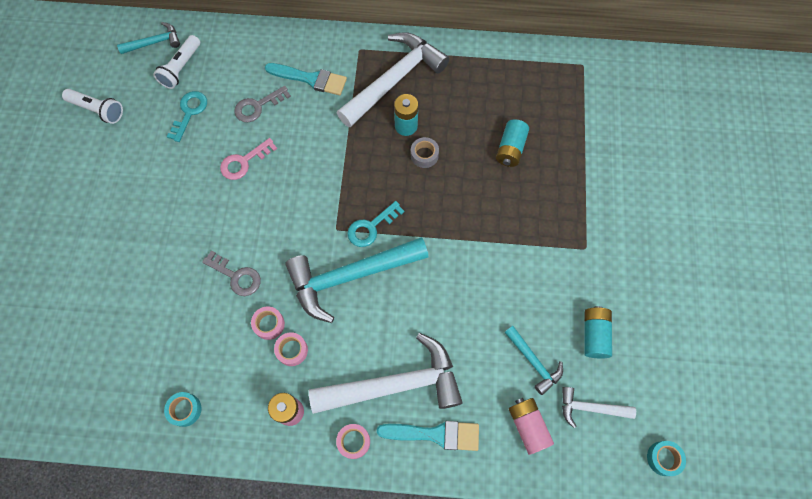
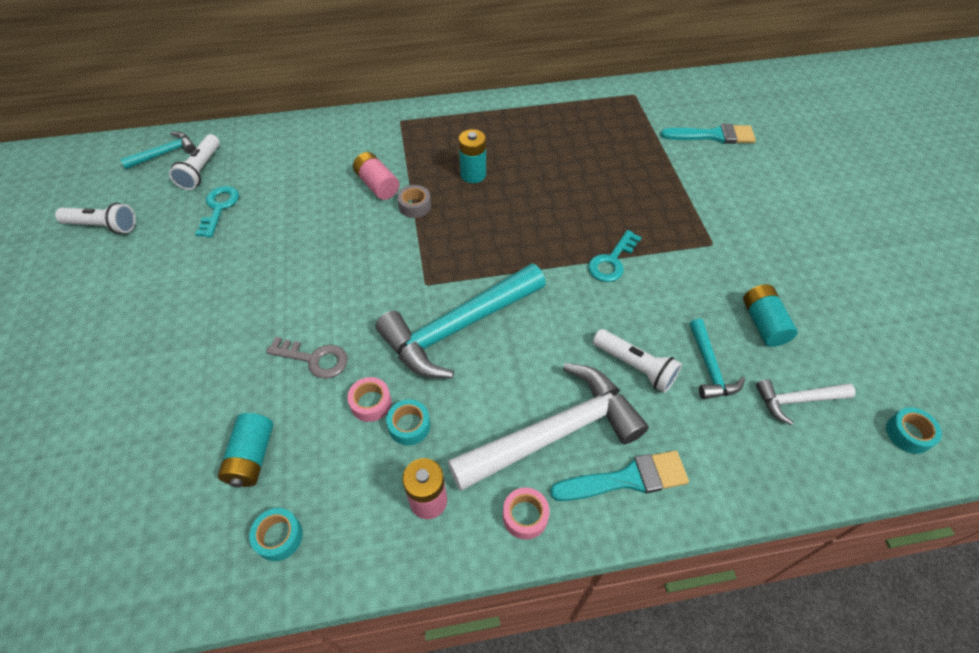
camera: 15 degrees left, 15 degrees down
pink key [220,138,277,180] -> none
grey key [234,86,291,122] -> none
turquoise brush [265,63,347,95] -> turquoise brush moved to [660,124,756,144]
pink tape [274,332,308,366] -> turquoise tape [386,399,430,445]
white hammer [337,32,449,127] -> none
turquoise key [347,201,404,247] -> turquoise key moved to [588,230,642,282]
grey tape [411,137,439,168] -> grey tape moved to [397,185,431,218]
turquoise battery [496,119,529,167] -> turquoise battery moved to [218,413,273,488]
turquoise hammer [504,326,563,395] -> turquoise hammer turned 45 degrees clockwise [690,319,745,400]
pink battery [508,398,554,455] -> pink battery moved to [353,152,399,200]
none -> white flashlight [593,329,682,393]

